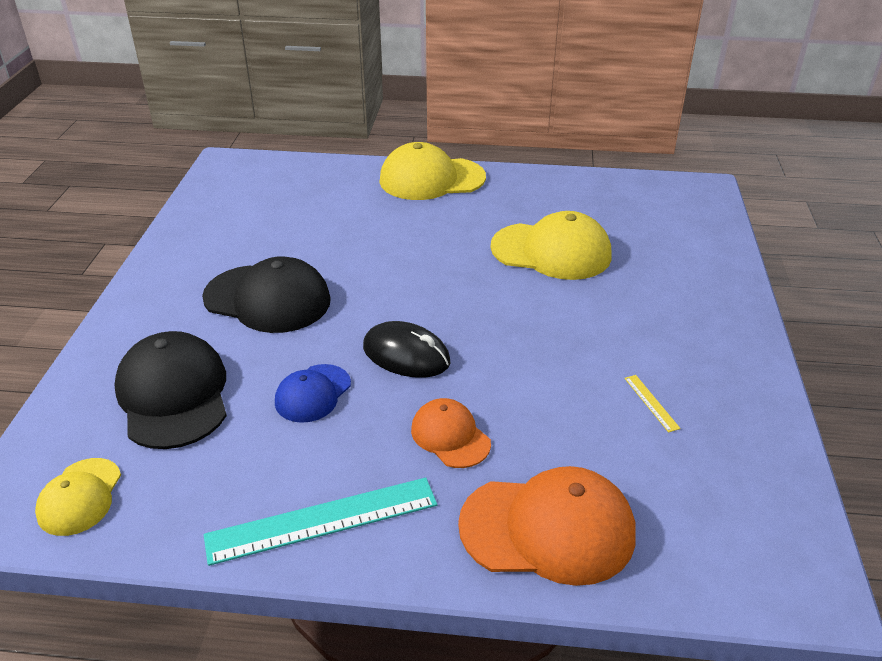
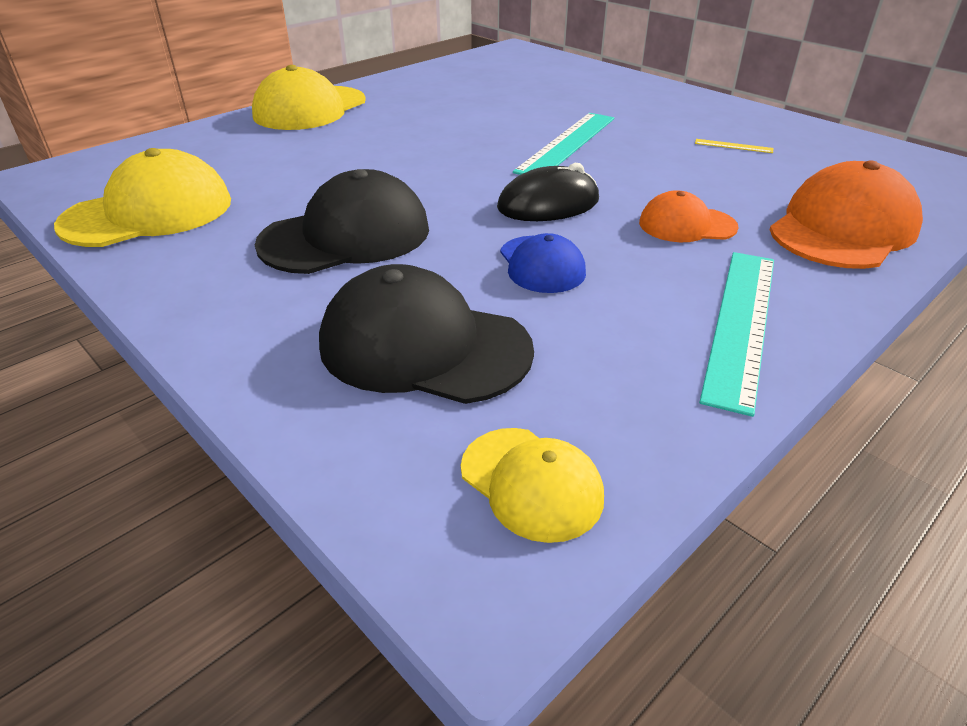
camera: 50 degrees left, 0 degrees up
yellow cap [490,211,612,280] -> yellow cap moved to [54,148,231,247]
none -> turquoise ruler [513,113,614,175]

